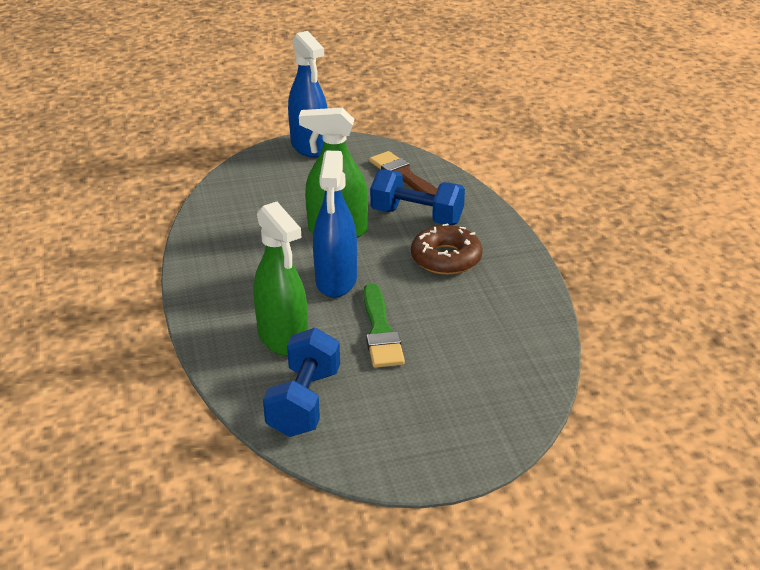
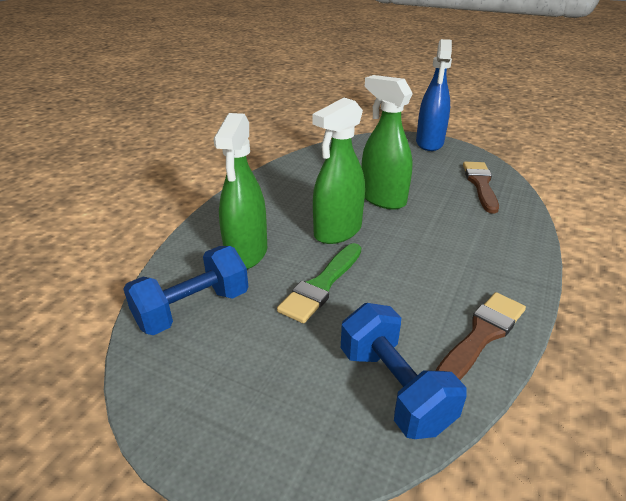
camera: 40 degrees right, 0 degrees up
blue spray bottle [313,151,357,298] -> green spray bottle [313,98,365,244]
blue dumbbell [370,169,465,225] -> blue dumbbell moved to [341,303,467,439]
brown donut [411,223,483,275] -> none
none -> brown brush [435,292,526,380]

